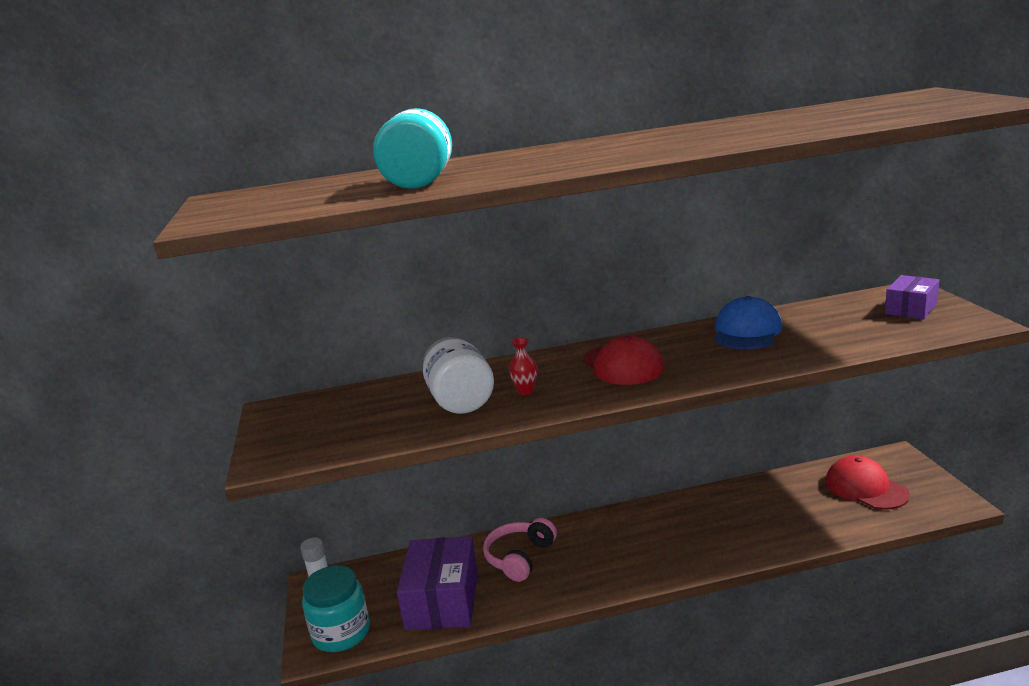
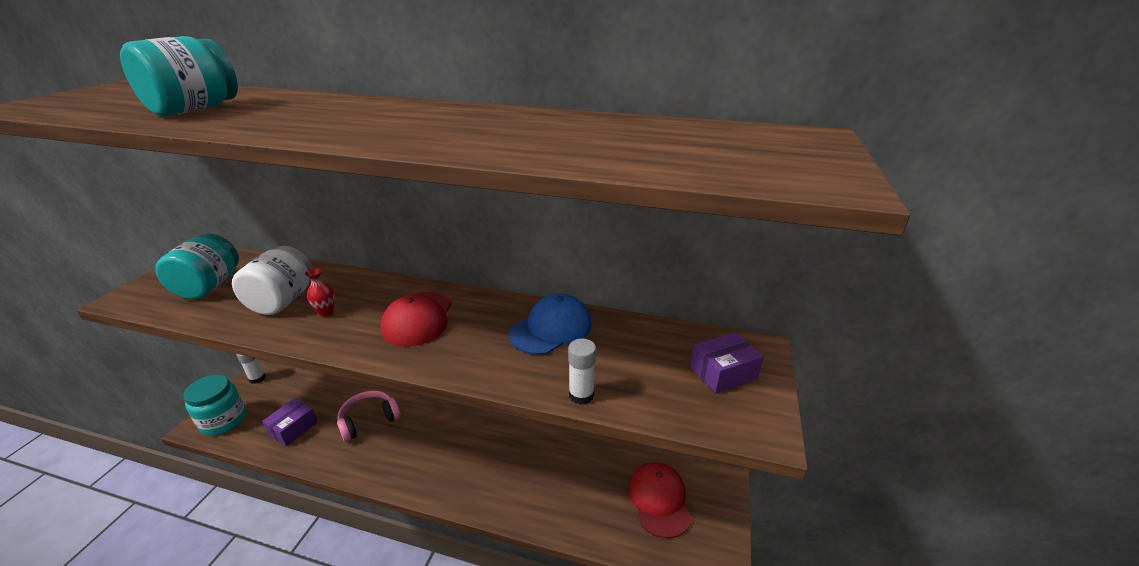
camera: 25 degrees right, 10 degrees up
purple box [397,536,478,630] -> purple box [262,398,318,447], size x0.58
none -> turquoise jar [155,234,239,299]
none -> white glue stick [568,338,596,405]

